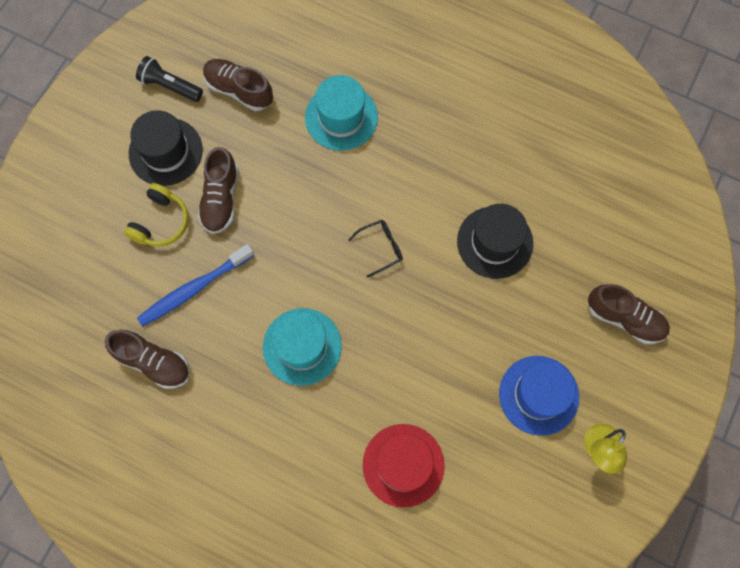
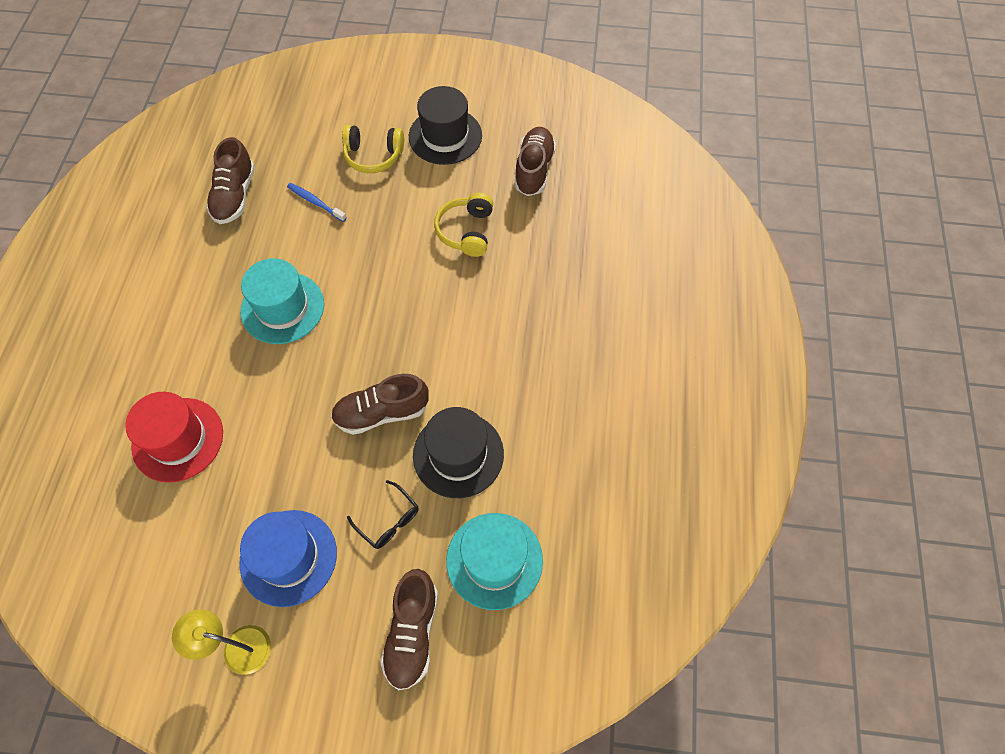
camera: 70 degrees right, 10 degrees down
black flashlight [136,56,203,102] -> none
blue toothbrush [137,244,254,327] -> blue toothbrush [287,183,347,222], size x0.57
brown shoe [198,147,239,234] -> brown shoe moved to [331,374,429,435]
turquoise hat [305,75,378,151] -> turquoise hat moved to [446,513,543,610]
black glasses [349,220,403,277] -> black glasses moved to [347,480,419,549]
none -> yellow headphones [434,193,493,257]

